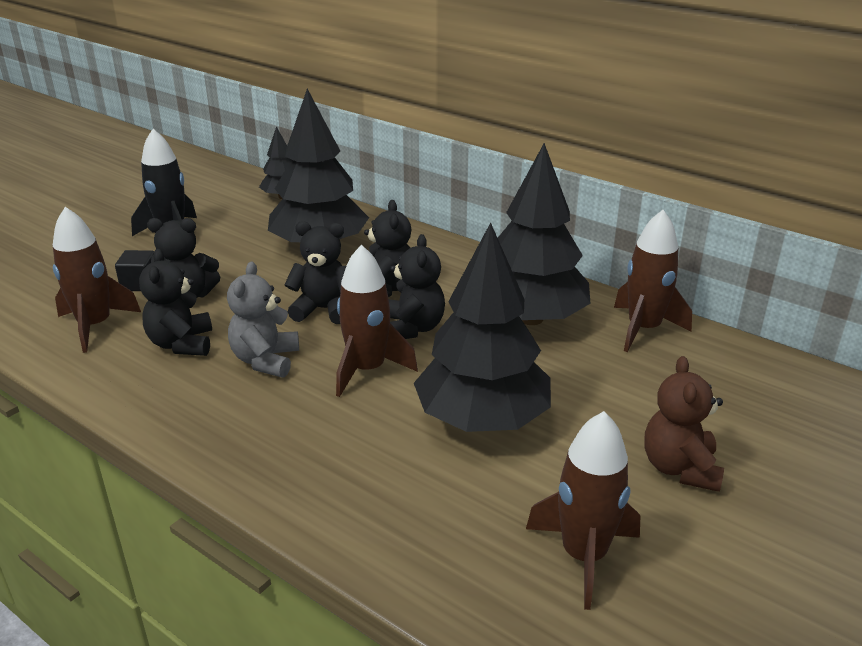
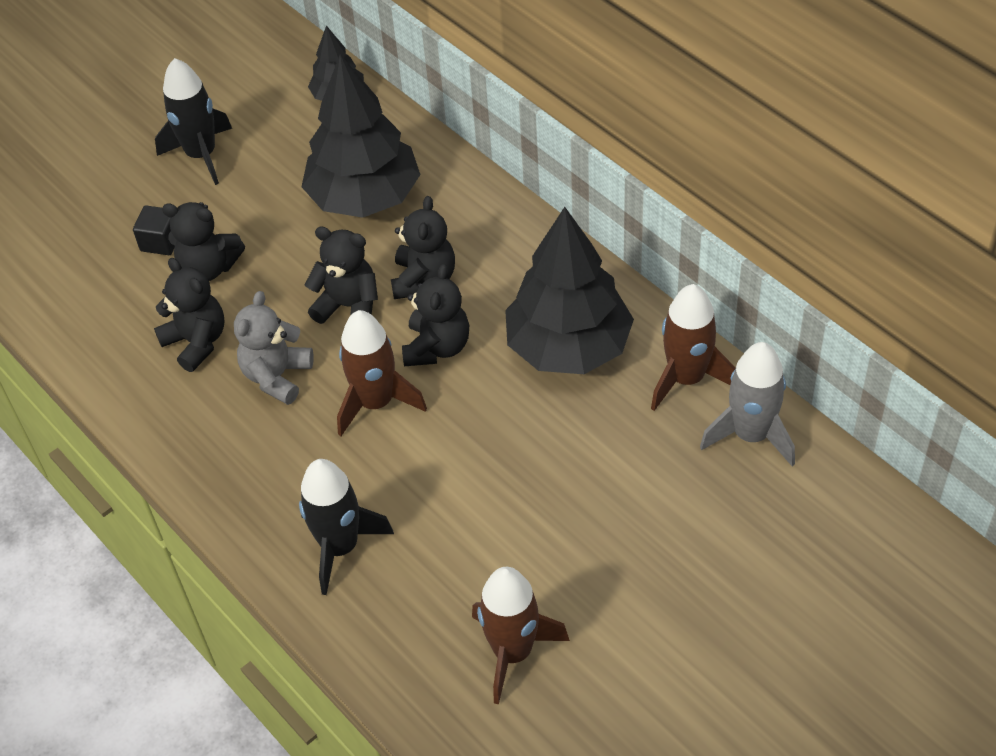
camera: 15 degrees right, 20 degrees up
brown rocket [53,207,141,353] -> none
black teddy bear [139,249,212,356] -> black teddy bear turned 135 degrees clockwise [154,258,225,372]
black tree [414,223,551,432] -> none
brown teddy bear [644,356,724,492] -> none
none -> black rocket [299,459,394,595]
none -> grey rocket [700,342,795,466]

